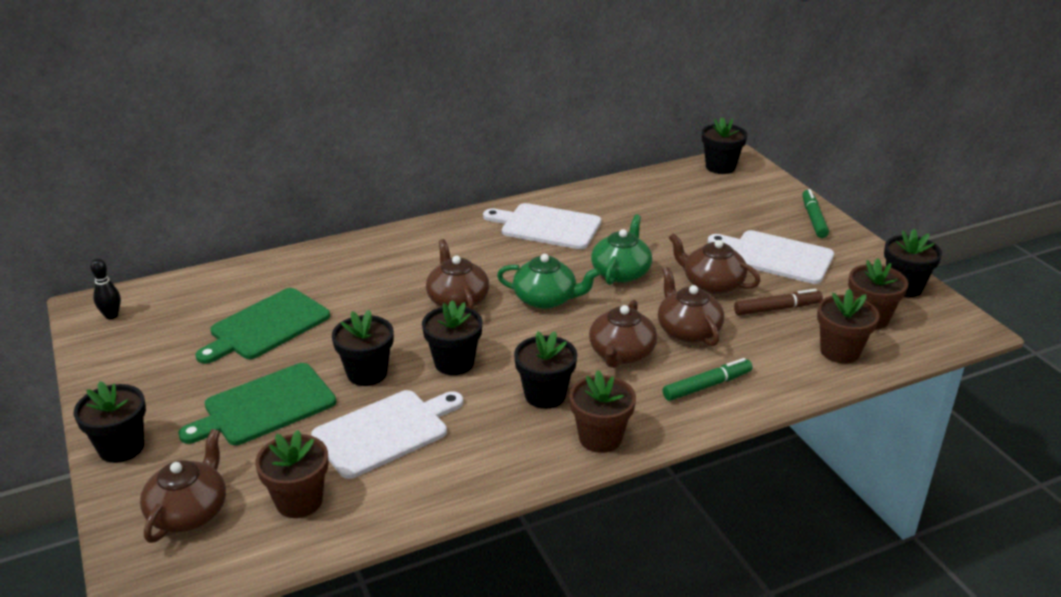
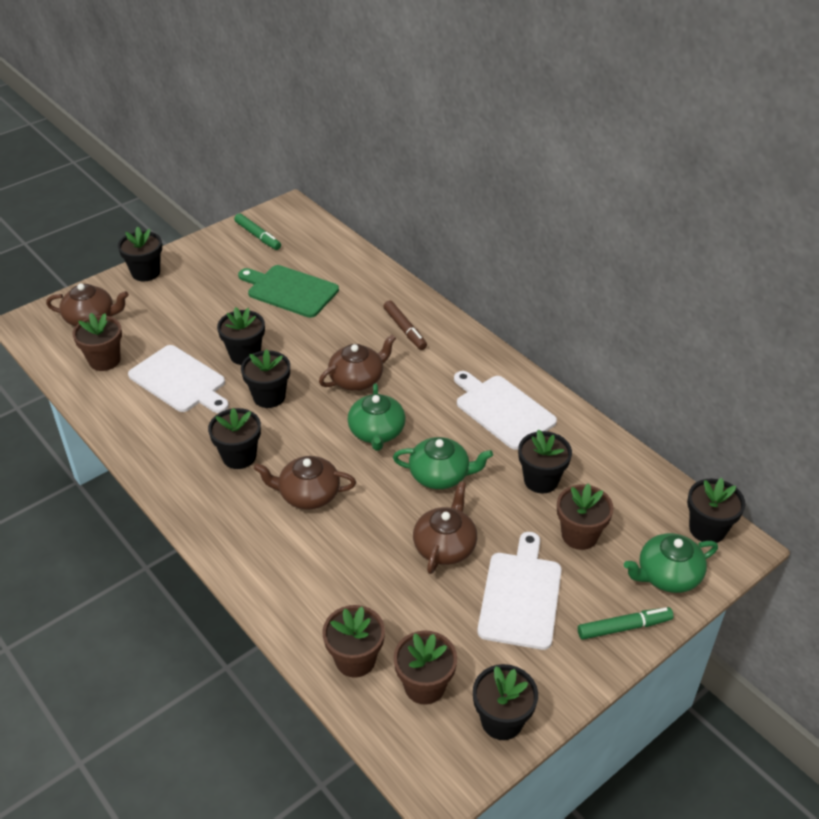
camera: 75 degrees right, 10 degrees up
black bowling pin [90,258,121,319] -> none
green cutting board [178,363,336,445] -> none
white cutting board [483,203,601,249] -> white cutting board turned 45 degrees counterclockwise [454,371,557,450]
brown flower pot [569,370,636,453] -> brown flower pot moved to [557,483,614,550]
brown teapot [658,267,724,346] -> none
green marker [663,358,752,401] -> green marker moved to [234,213,281,250]
brown marker [734,289,823,315] -> brown marker moved to [383,300,427,350]
none -> black flower pot [518,429,572,494]
none -> green teapot [624,533,718,593]

